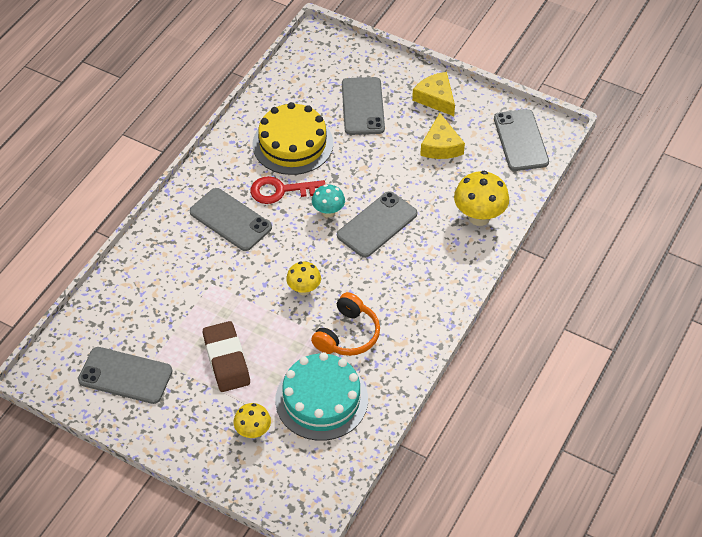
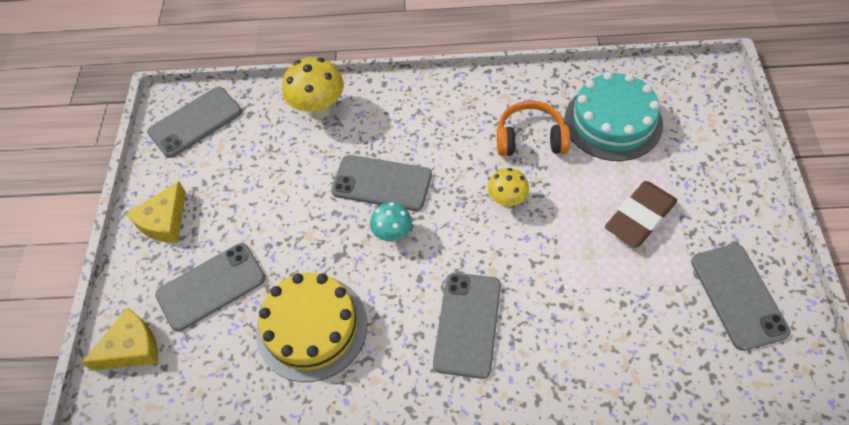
camera: 115 degrees left, 5 degrees up
yellow mushroom [233,403,271,439] -> none
red key [250,176,325,204] -> none
yellow cheese [420,113,465,159] -> yellow cheese moved to [81,308,158,371]

